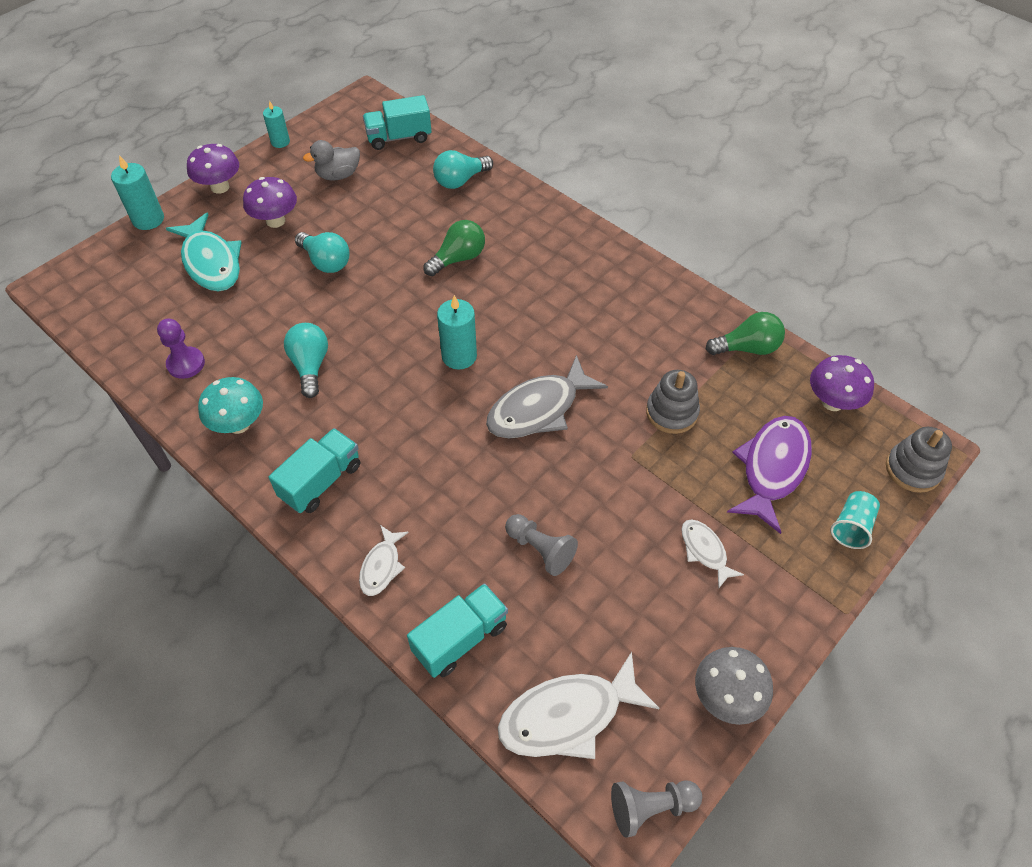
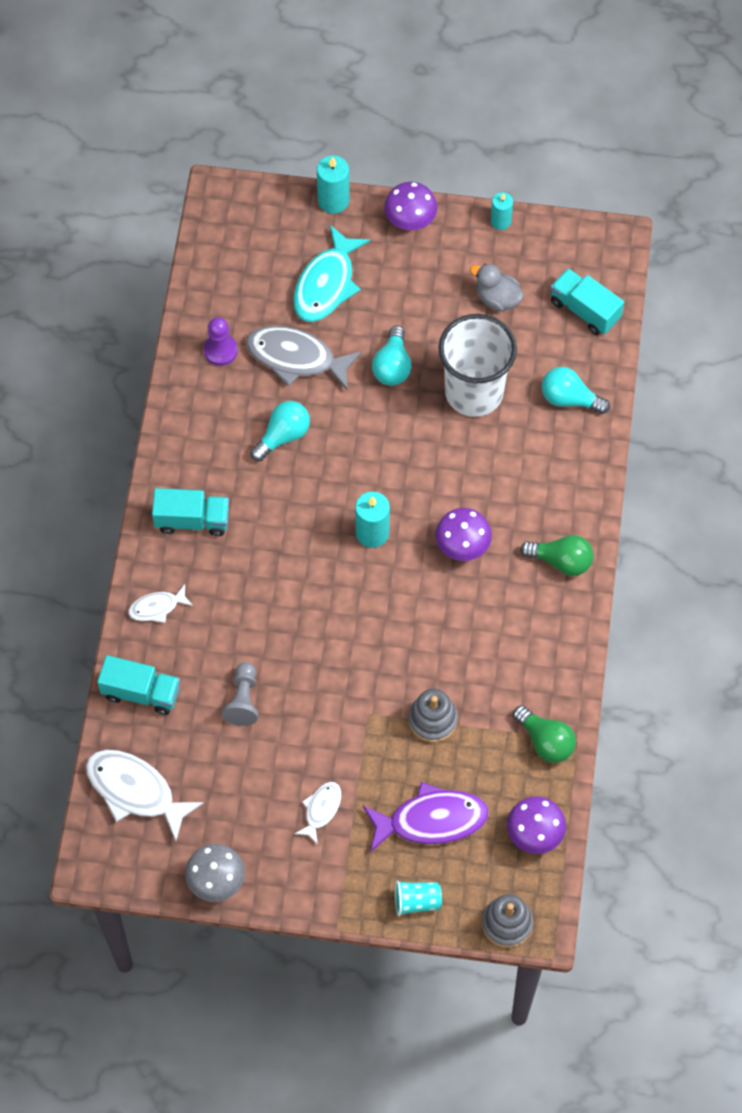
camera: 55 degrees right, 10 degrees up
turquoise mushroom [198,377,263,434] -> none
purple mushroom [243,177,297,228] -> purple mushroom moved to [435,508,492,561]
green light bulb [423,220,485,276] -> green light bulb moved to [520,535,594,576]
grey fish [486,355,608,438] -> grey fish moved to [246,326,362,390]
grey pawn [611,780,702,838] -> none
none -> white cup [438,314,517,417]

